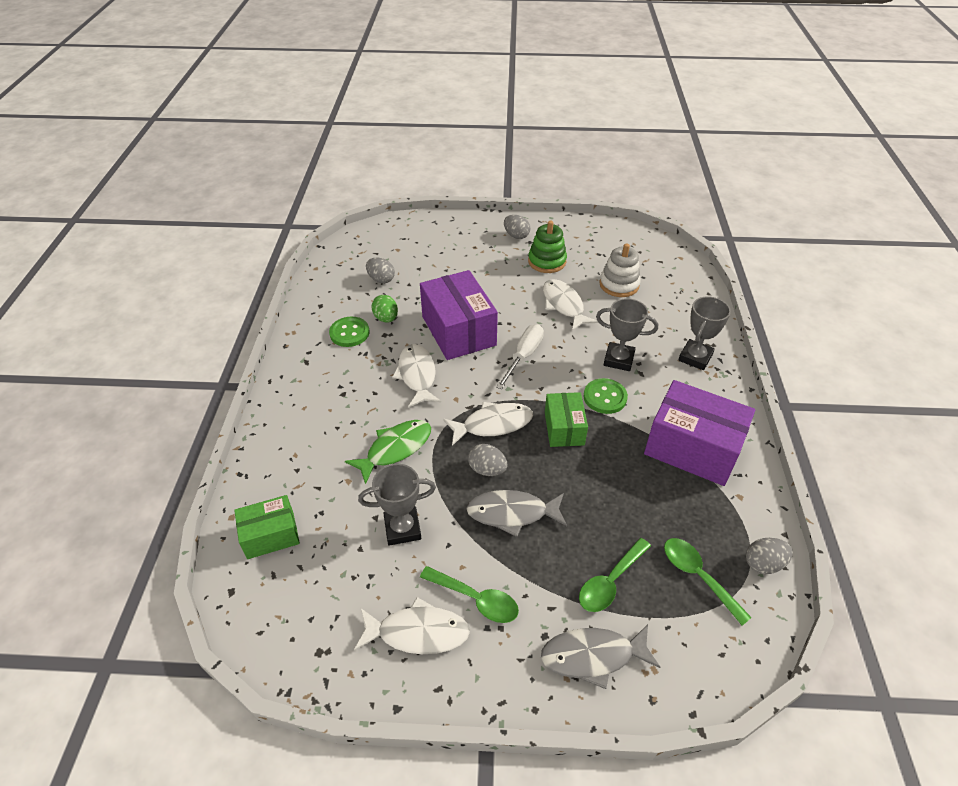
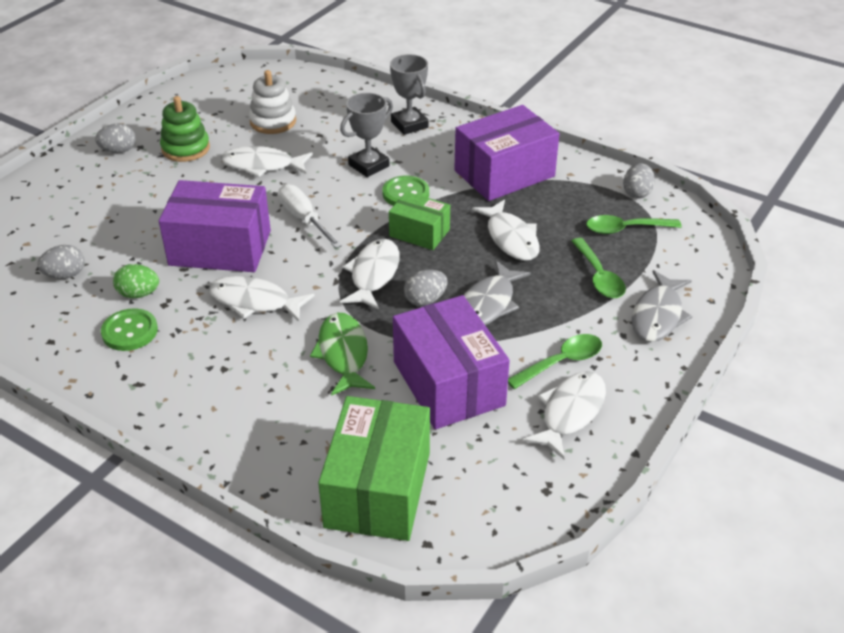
camera: 60 degrees left, 5 degrees down
green box [234,495,300,559] -> green box [318,396,430,541], size x1.75
grey trophy [358,464,436,546] -> purple box [393,295,510,429]
none -> white fish [472,200,540,261]

